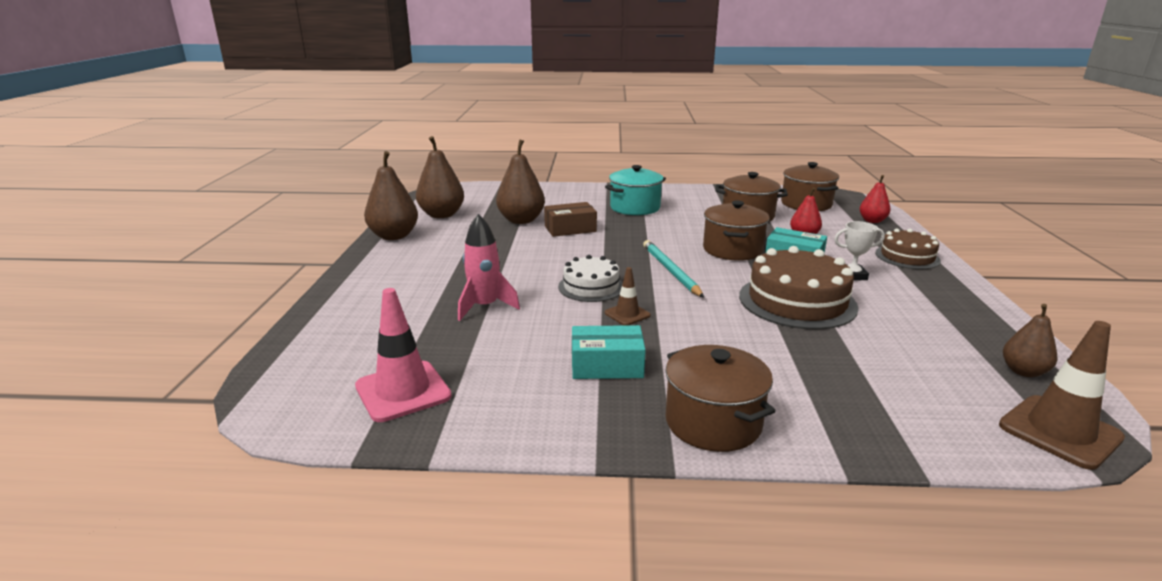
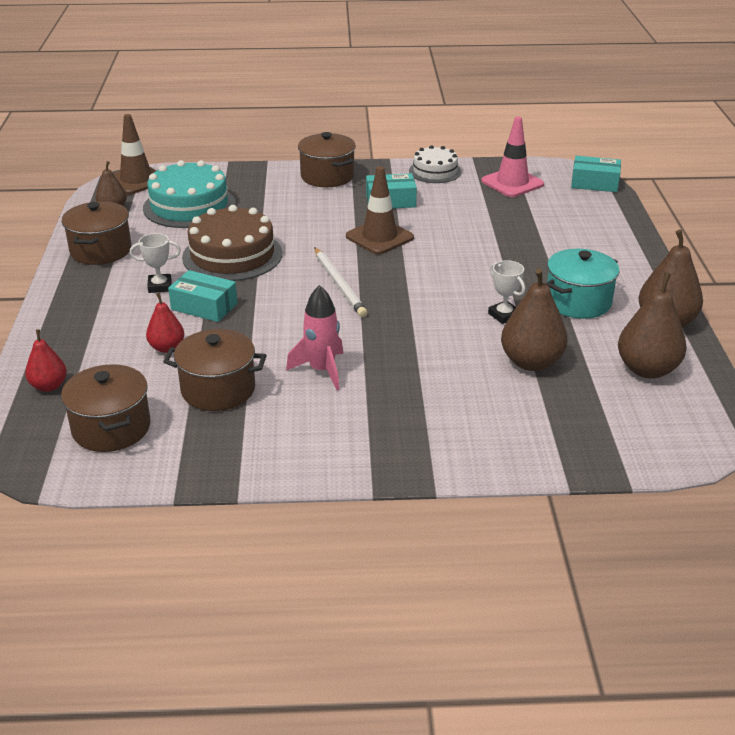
camera: 175 degrees right, 10 degrees up
pink rocket [458,214,520,321] -> pink rocket moved to [286,285,343,390]
brown box [544,202,597,237] -> none
white cake [558,255,623,302] -> white cake moved to [409,145,461,183]
turquoise pot [605,165,666,215] -> turquoise pot moved to [546,249,619,319]
brown traffic cone [605,267,651,325] -> brown traffic cone [346,166,414,254], size x1.81
turquoise pencil [643,240,704,298] -> white pencil [314,247,367,317]
brown pot [703,200,770,261] -> brown pot moved to [62,201,131,265]
brown cake [875,229,941,269] -> none
none -> turquoise cake [143,160,236,228]
none -> white trophy [488,260,525,324]
none -> turquoise box [571,156,621,192]

